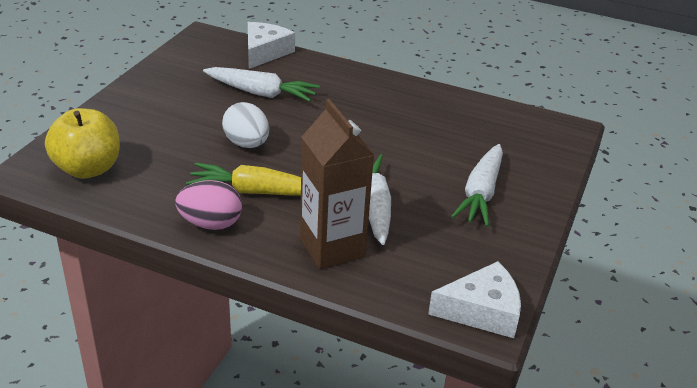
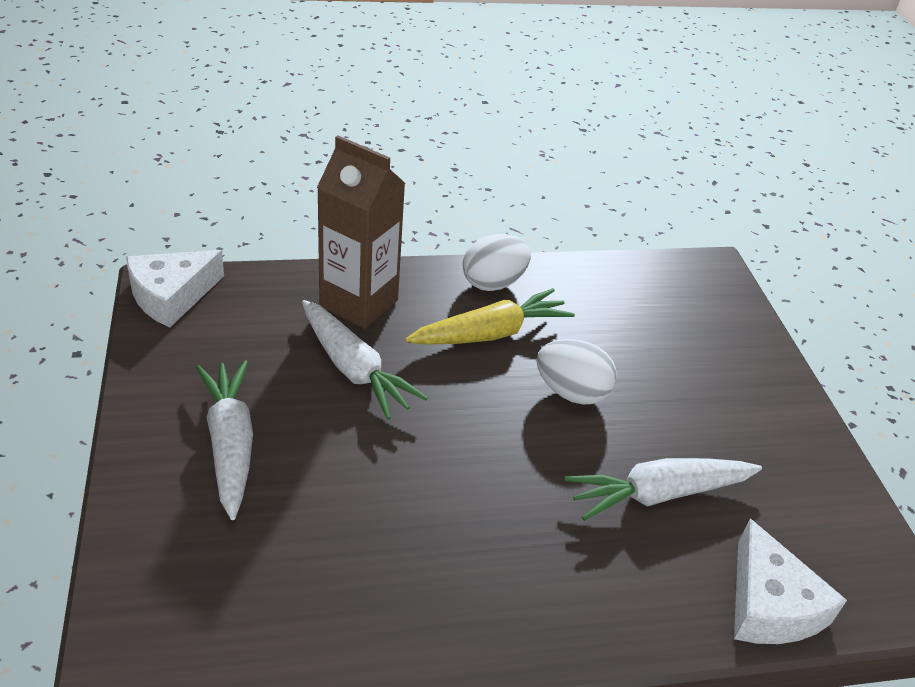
camera: 145 degrees right, 5 degrees up
yellow apple [45,108,120,179] -> none
pink egg [175,180,242,230] -> white egg [463,234,531,291]

